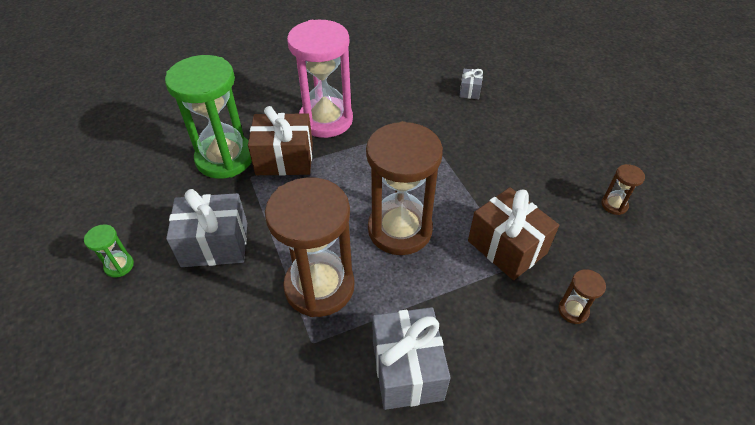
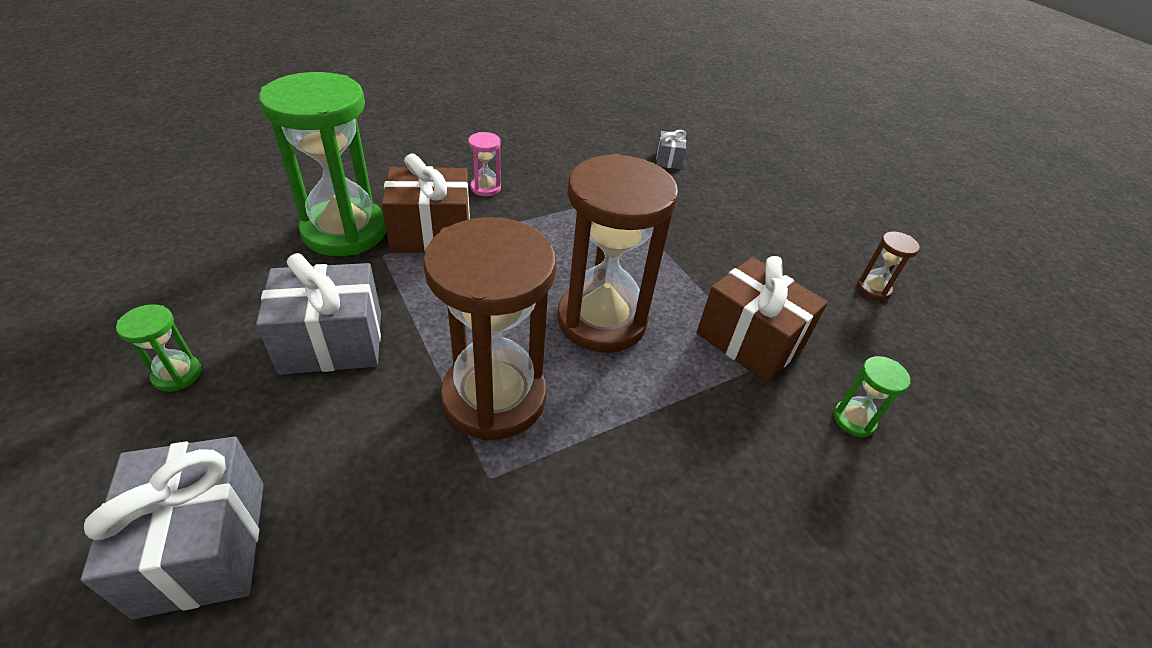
camera: 10 degrees left, 5 degrees down
pink hourglass [287,20,353,138] -> pink hourglass [468,132,501,196], size x0.42
grey gift [372,307,451,410] -> grey gift moved to [81,437,264,619]
brown hourglass [558,269,606,324] -> green hourglass [833,356,911,437]

